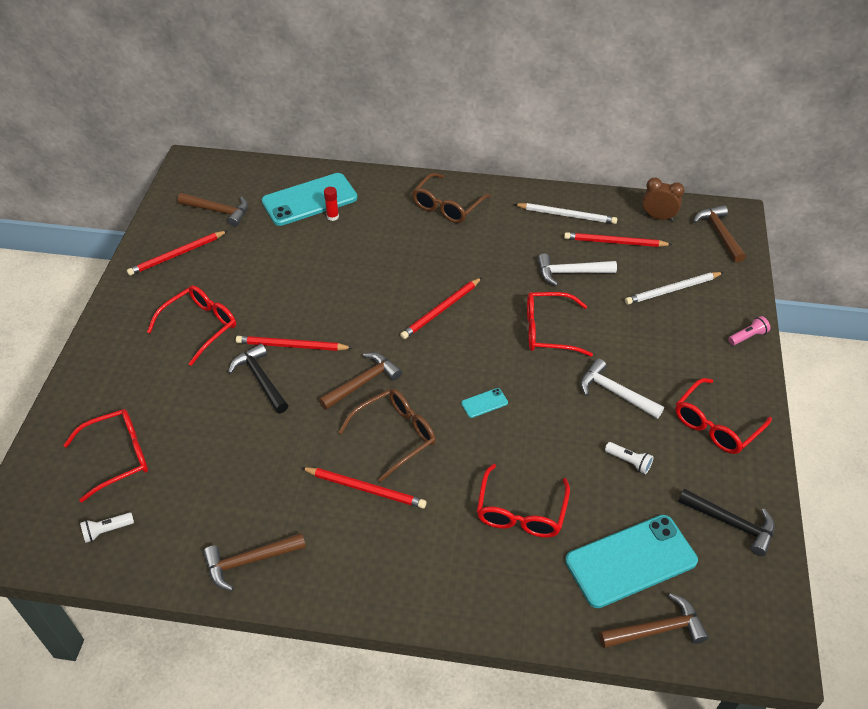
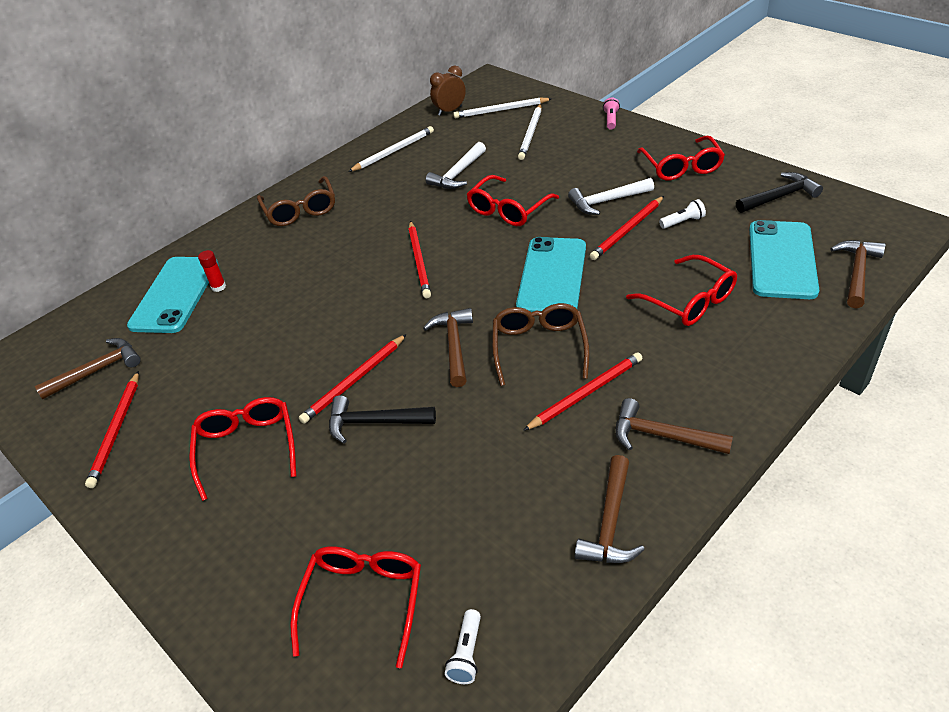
camera: 50 degrees left, 5 degrees down
turquoise phone [461,388,508,418] -> turquoise phone [516,237,586,312], size x2.47
red pencil [564,232,672,247] -> red pencil moved to [590,196,664,260]
brown hammer [693,205,746,263] -> brown hammer moved to [615,398,733,454]
none -> white pencil [453,97,552,119]

